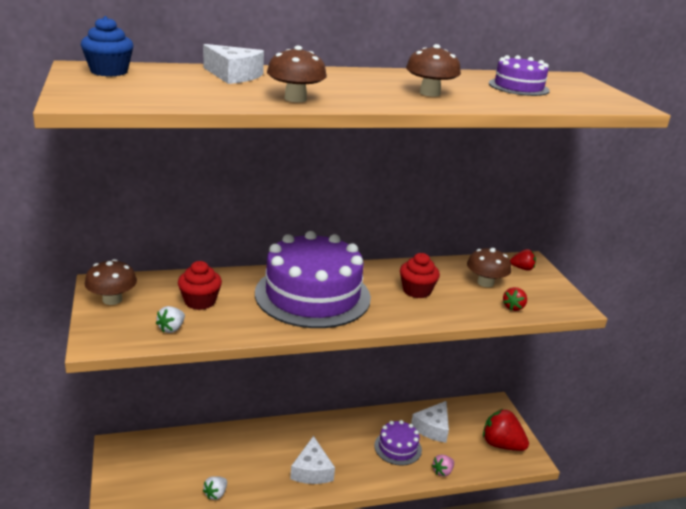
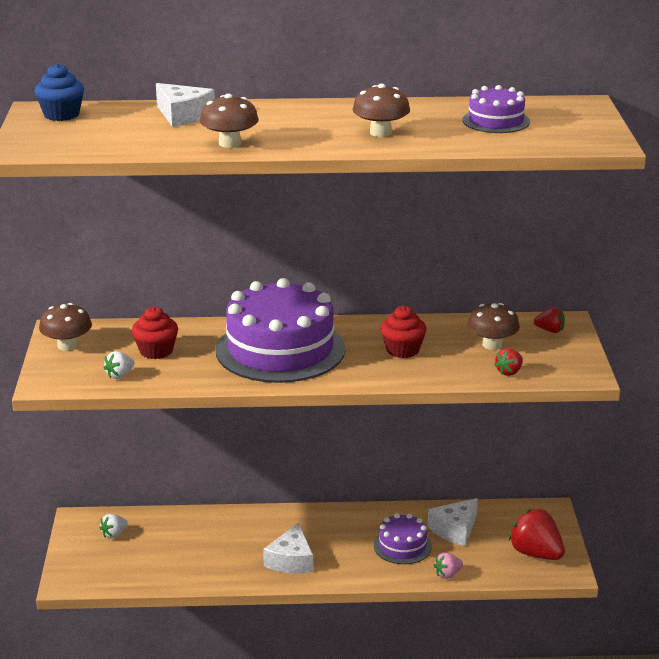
camera: 15 degrees right, 0 degrees up
white strawberry [203,476,227,500] -> white strawberry moved to [100,514,127,539]

